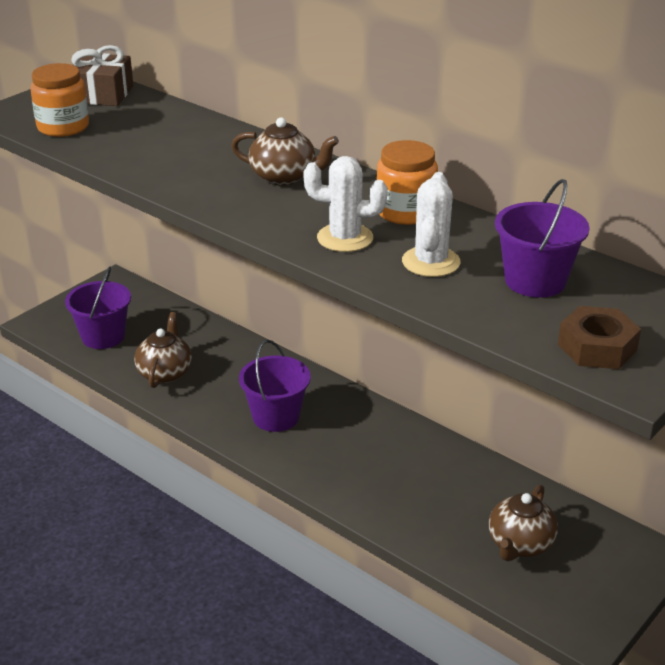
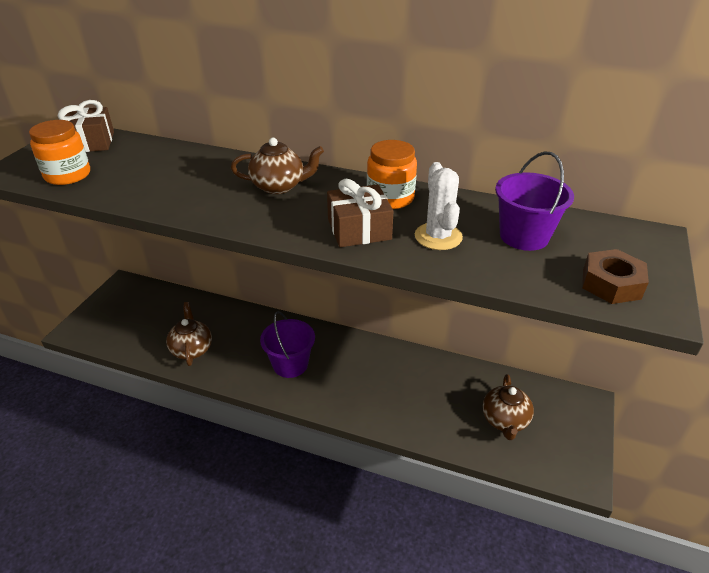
camera: 20 degrees left, 5 degrees up
purple bucket [65,266,131,349] -> none
white cactus [303,156,388,252] -> brown gift [327,179,394,247]

